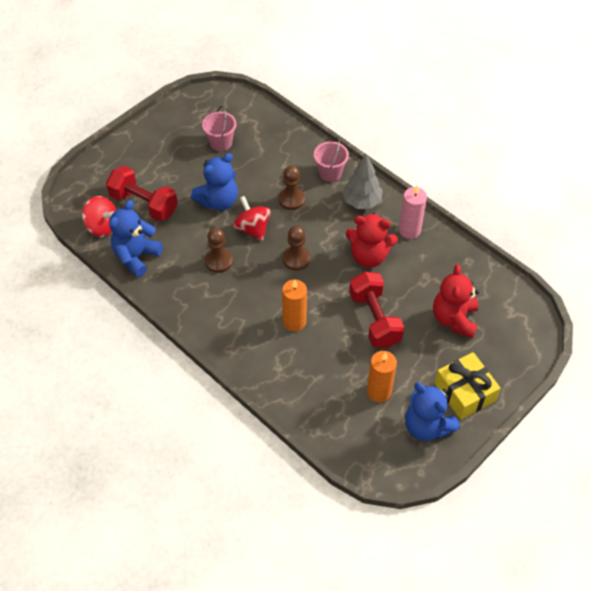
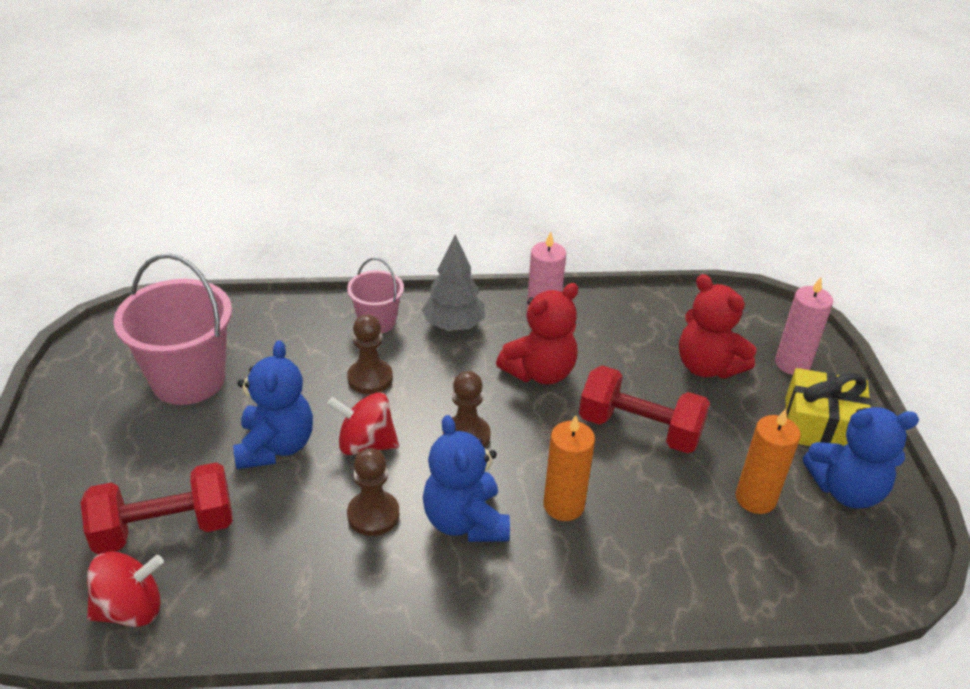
camera: 50 degrees left, 15 degrees down
blue teddy bear [109,200,163,277] -> blue teddy bear moved to [423,415,510,542]
pink bucket [202,106,236,151] -> pink bucket [114,253,232,405], size x1.81
none -> pink candle [775,277,833,375]

